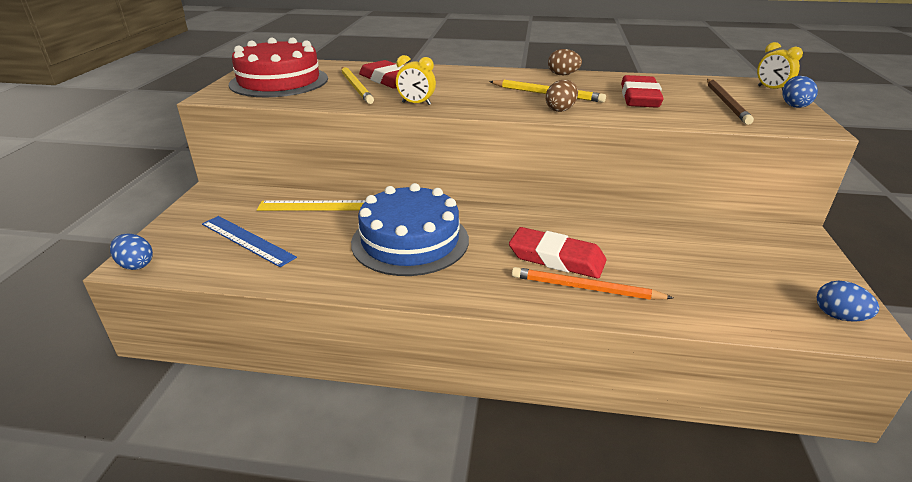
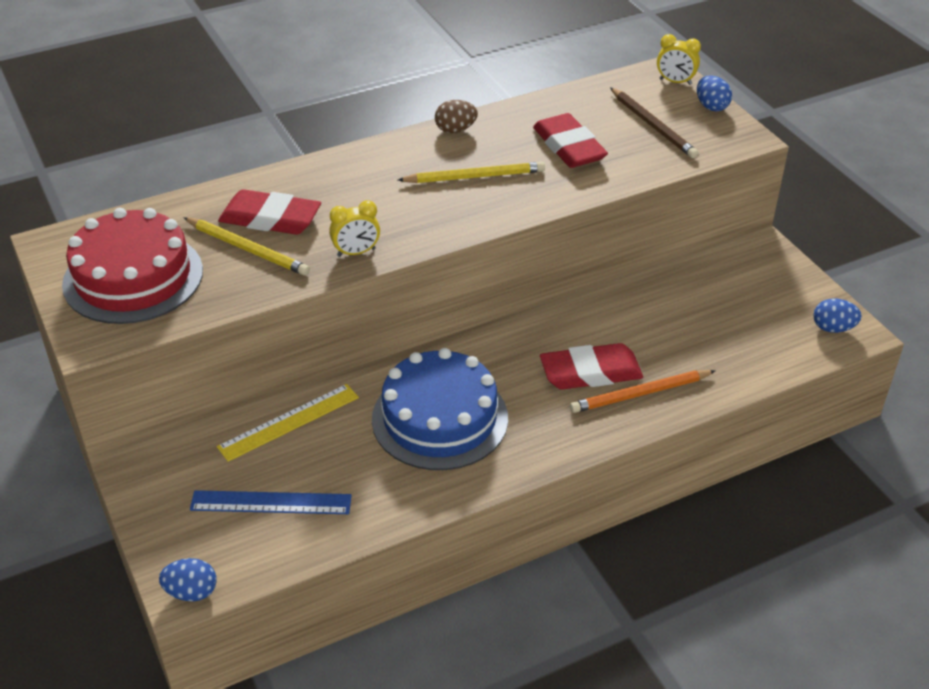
camera: 35 degrees left, 10 degrees up
brown egg [546,80,578,112] -> none

